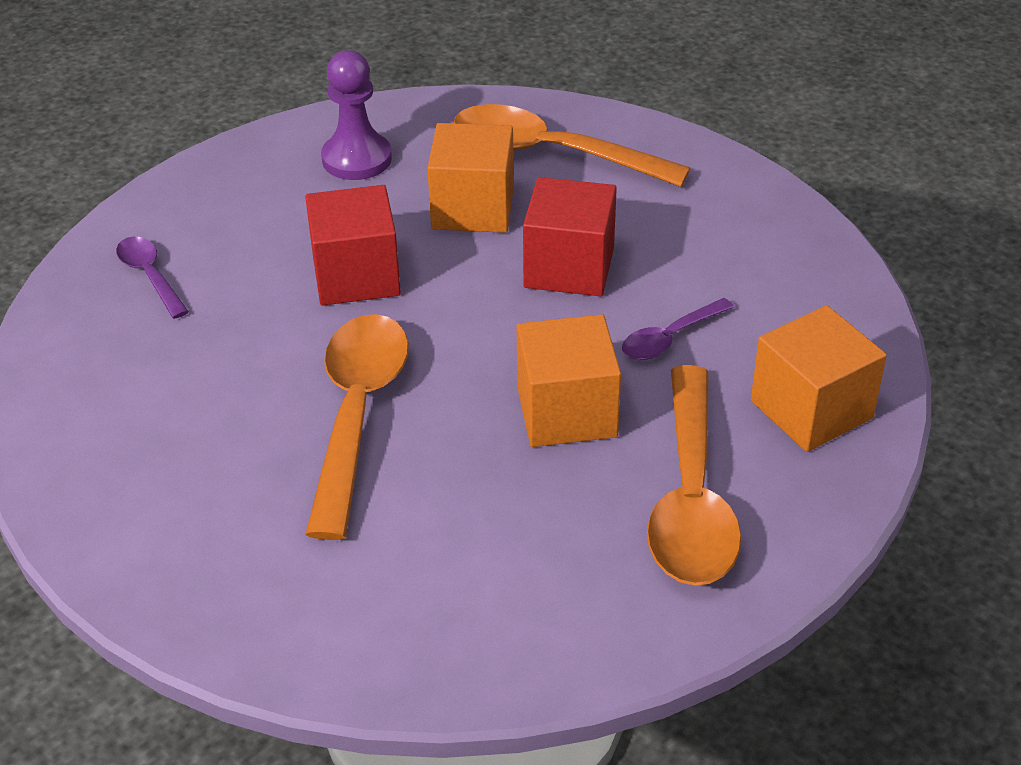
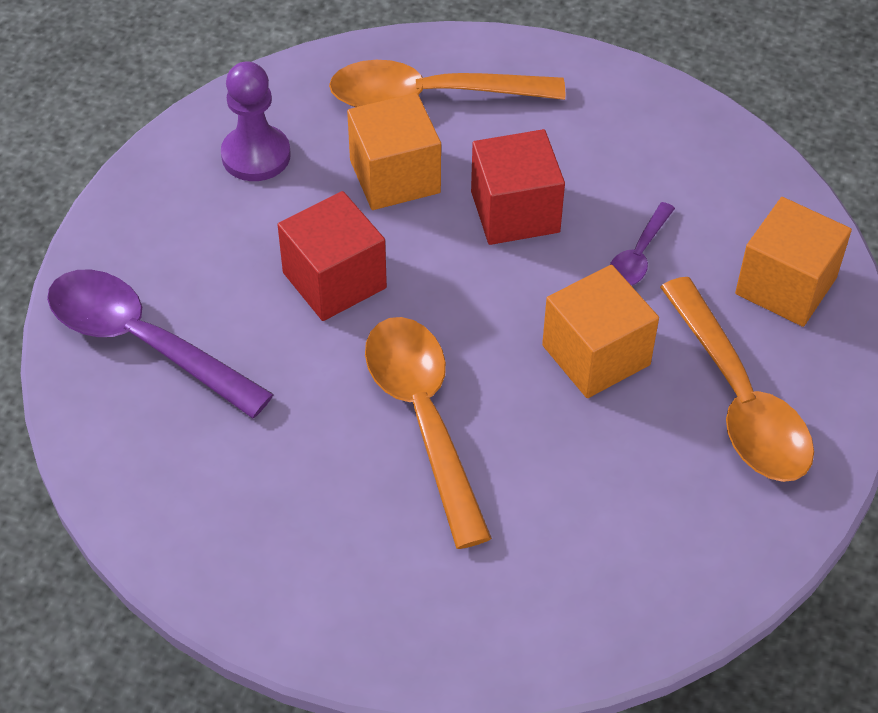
camera: 25 degrees left, 10 degrees up
purple spoon [116,237,189,319] -> purple spoon [47,269,274,418], size x2.01

